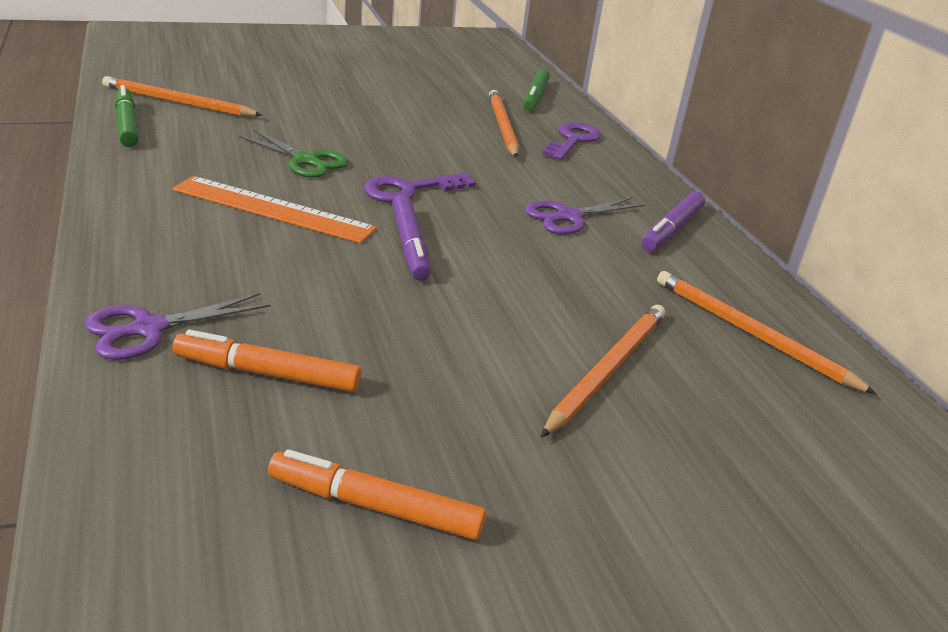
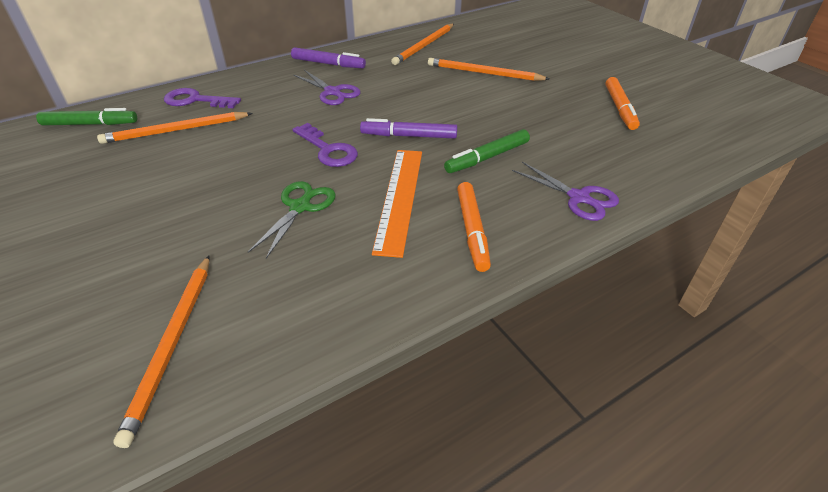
camera: 100 degrees left, 10 degrees up
green marker [115,85,139,147] -> green marker moved to [444,129,530,173]
orange marker [173,330,361,392] -> orange marker moved to [457,182,491,272]
purple marker [392,194,431,281] -> purple marker turned 150 degrees counterclockwise [360,118,457,139]

